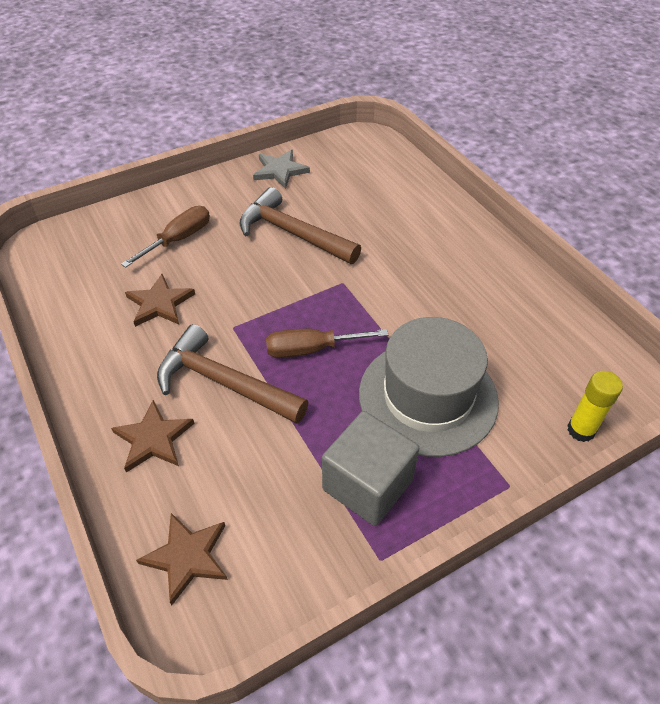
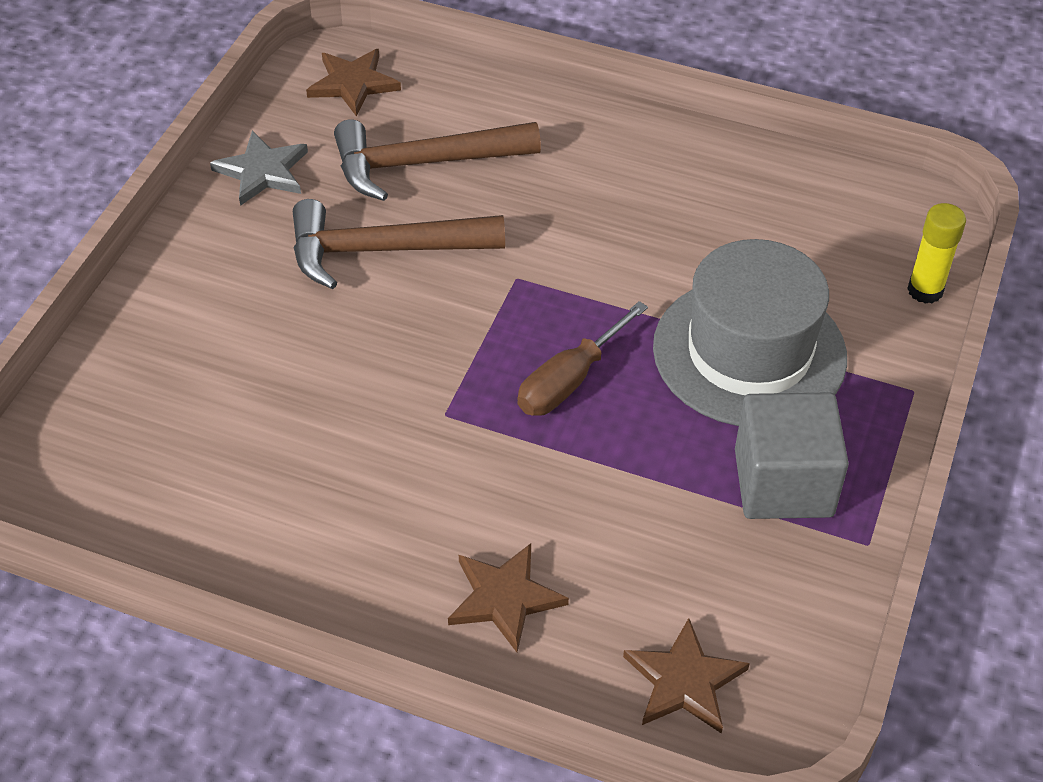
camera: 40 degrees left, 0 degrees up
brown screwdriver [121,206,210,268] -> none
brown star [125,274,195,327] -> brown star moved to [306,49,401,117]
brown hammer [157,324,308,424] -> brown hammer moved to [334,119,541,201]

